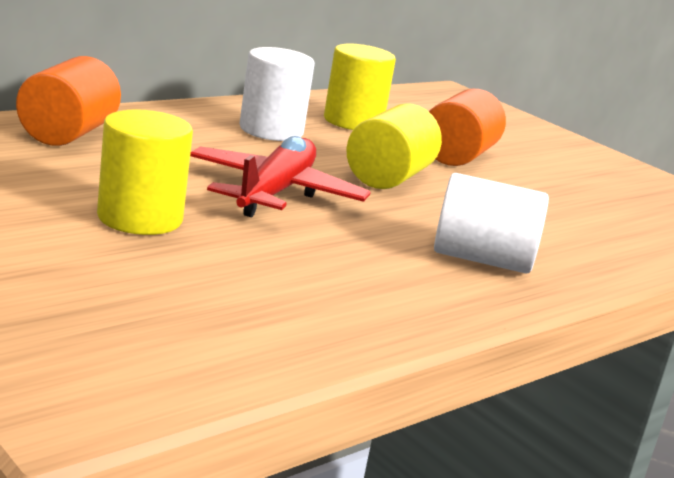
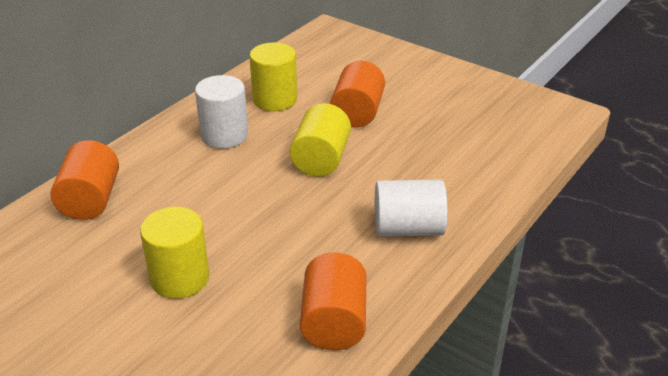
camera: 10 degrees left, 15 degrees up
red plane [190,136,371,217] -> none
none -> orange cylinder [300,253,367,350]

